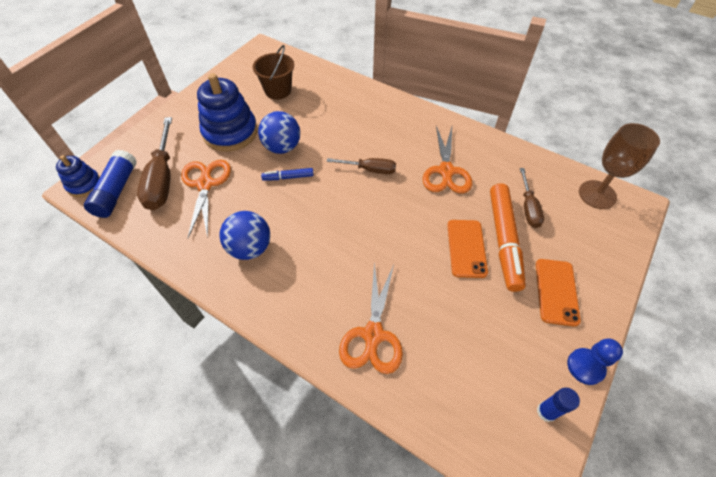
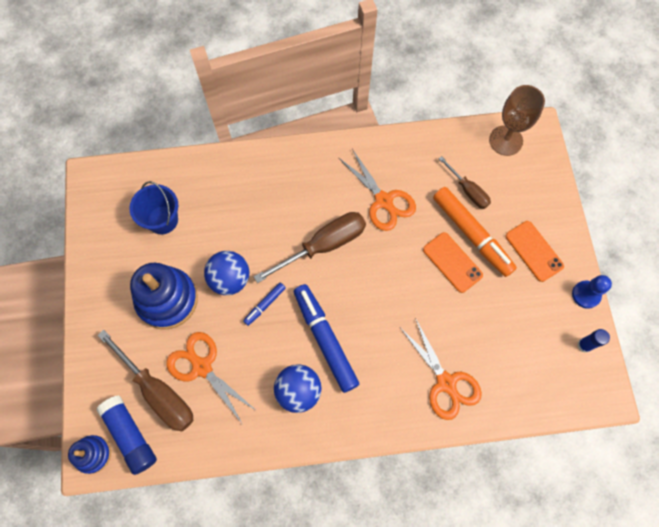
camera: 40 degrees left, 15 degrees up
brown bucket [253,45,294,99] -> blue bucket [130,181,178,234]
brown screwdriver [327,158,396,174] -> brown screwdriver [254,212,366,283], size x1.72
none -> blue marker [294,284,359,393]

